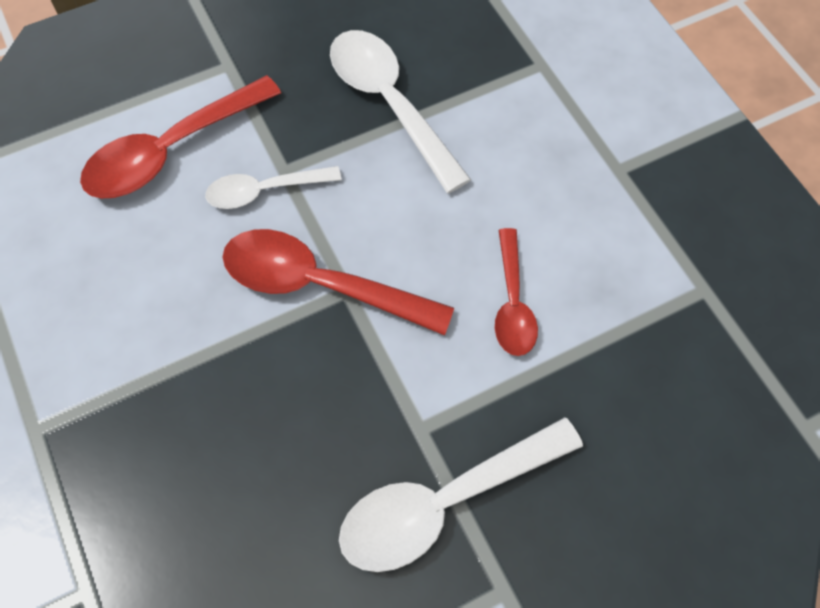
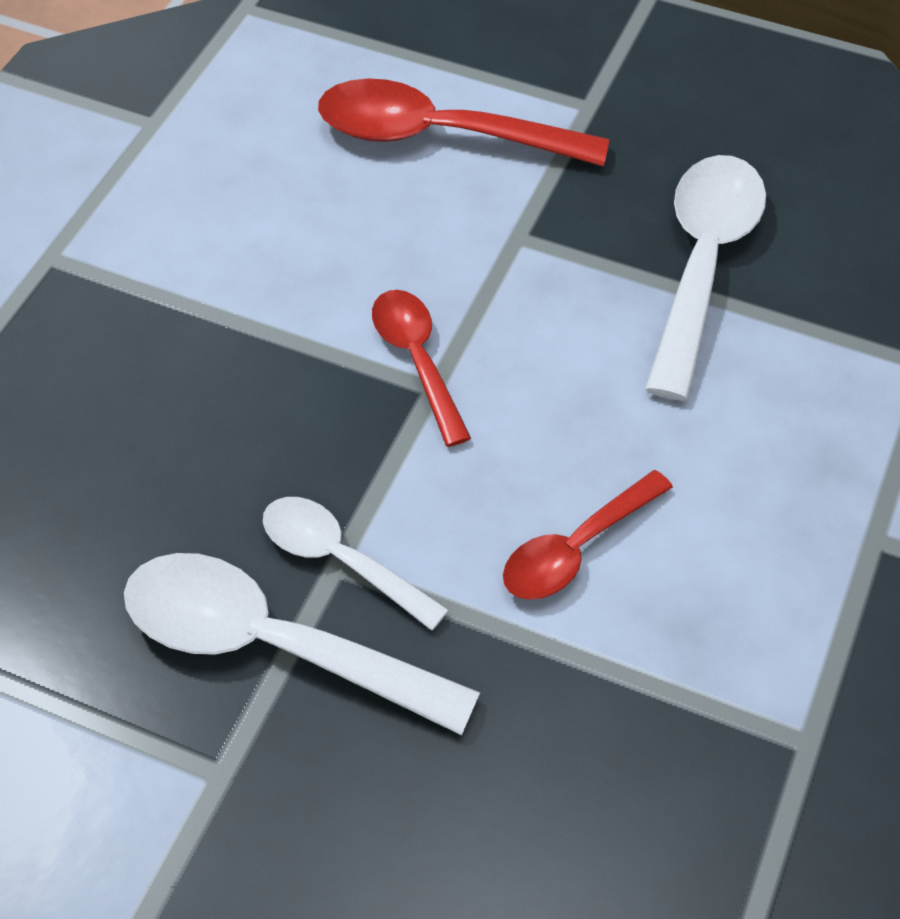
camera: 50 degrees right, 10 degrees down
white spoon [205,166,342,209] -> white spoon moved to [263,497,449,631]
red spoon [223,229,454,335] -> red spoon [372,290,471,447], size x0.60

